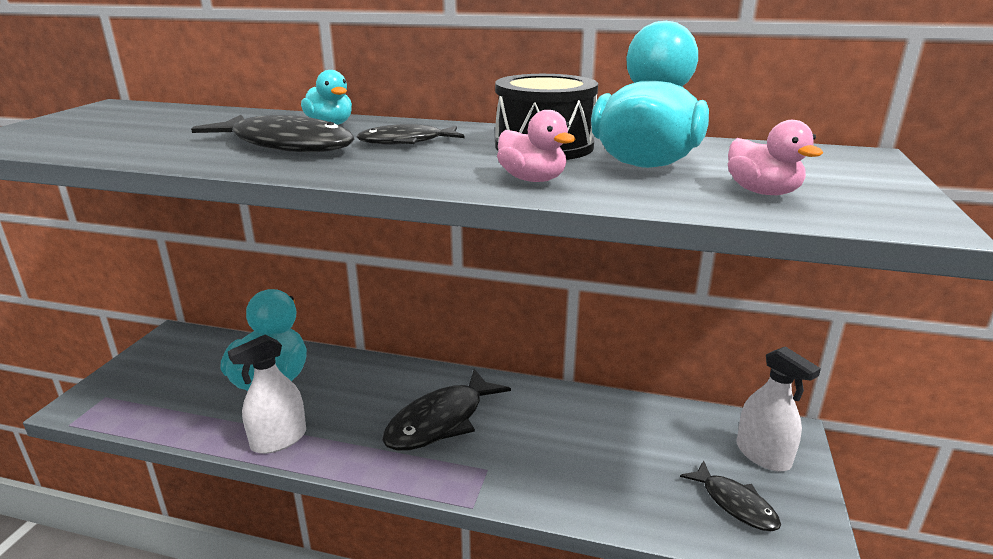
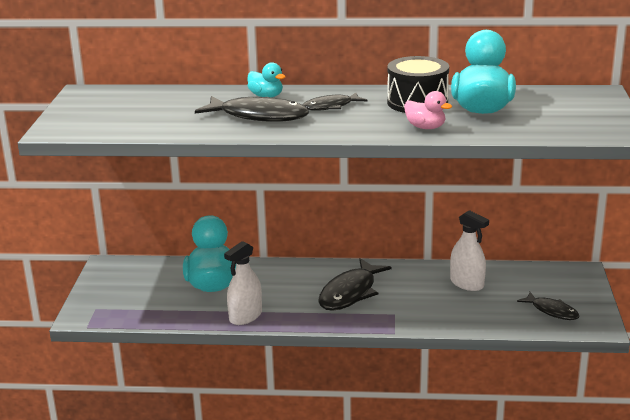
camera: 10 degrees left, 0 degrees up
pink duck [728,120,823,195] -> none
white spray bottle [736,346,821,472] -> white spray bottle moved to [450,210,489,291]

